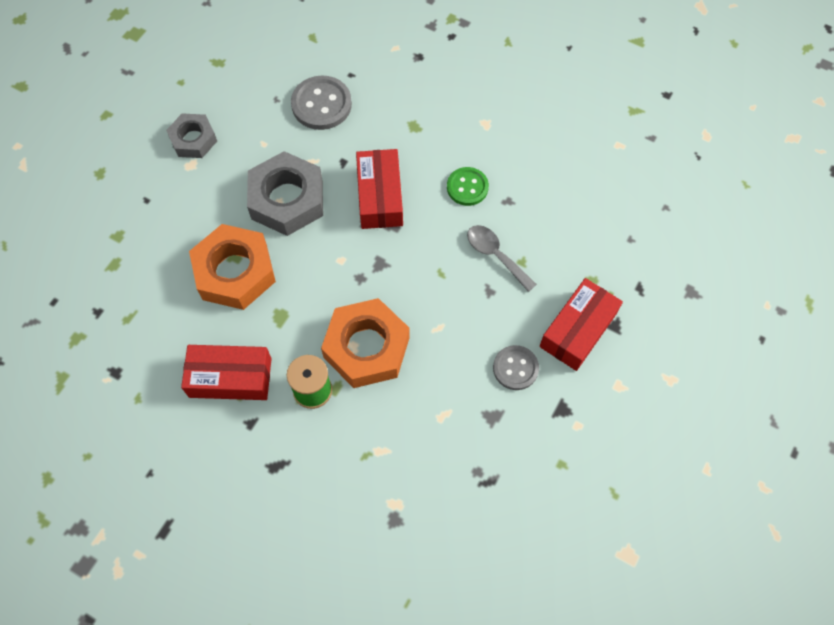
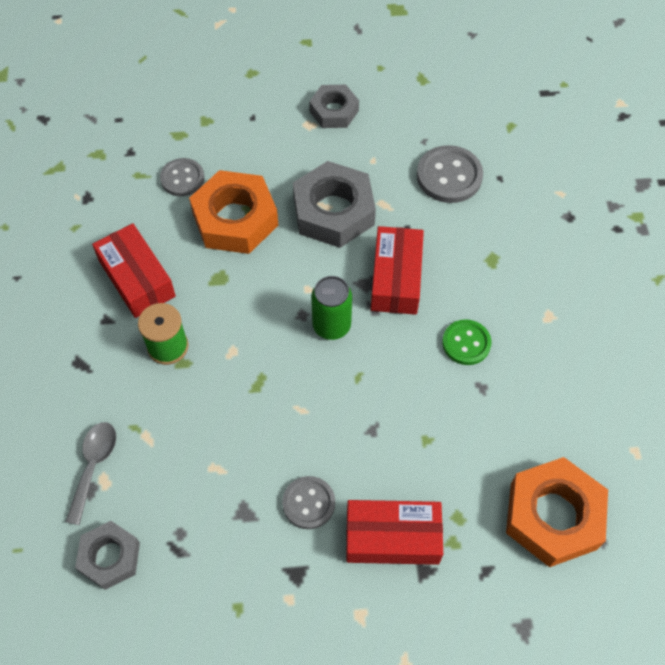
camera: 55 degrees right, 5 degrees down
orange nut [321,298,410,388] -> orange nut moved to [506,457,608,567]
red box [356,149,403,229] -> red box turned 45 degrees counterclockwise [371,226,424,315]
grey spoon [467,225,537,292] -> grey spoon moved to [65,422,116,525]
none -> grey nut [75,521,140,590]
none -> grey button [160,158,204,196]
none -> green can [311,276,352,340]

